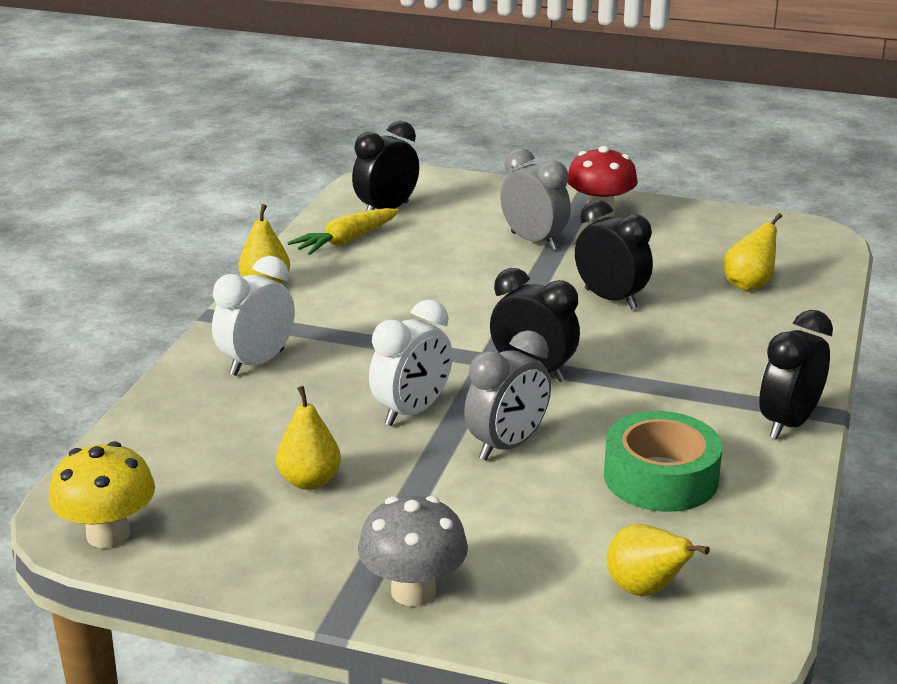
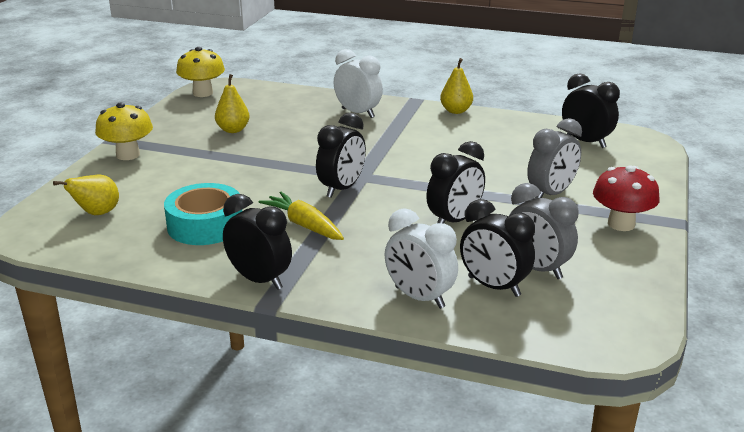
camera: 90 degrees right, 0 degrees up
yellow carrot [287,208,399,255] -> yellow carrot moved to [259,192,344,240]
grey mushroom [358,496,468,606] -> yellow mushroom [95,103,153,160]
white clock [369,299,453,426] -> white clock moved to [385,208,458,309]
grey clock [464,330,551,460] -> grey clock moved to [509,183,579,279]
green tape [604,411,722,512] -> turquoise tape [164,183,242,245]
yellow pear [724,213,782,291] -> black clock [460,199,535,297]

